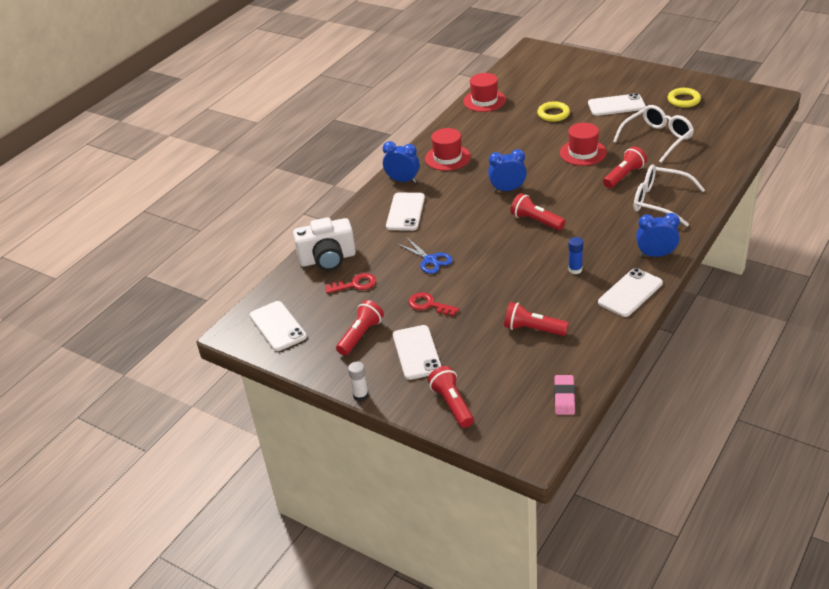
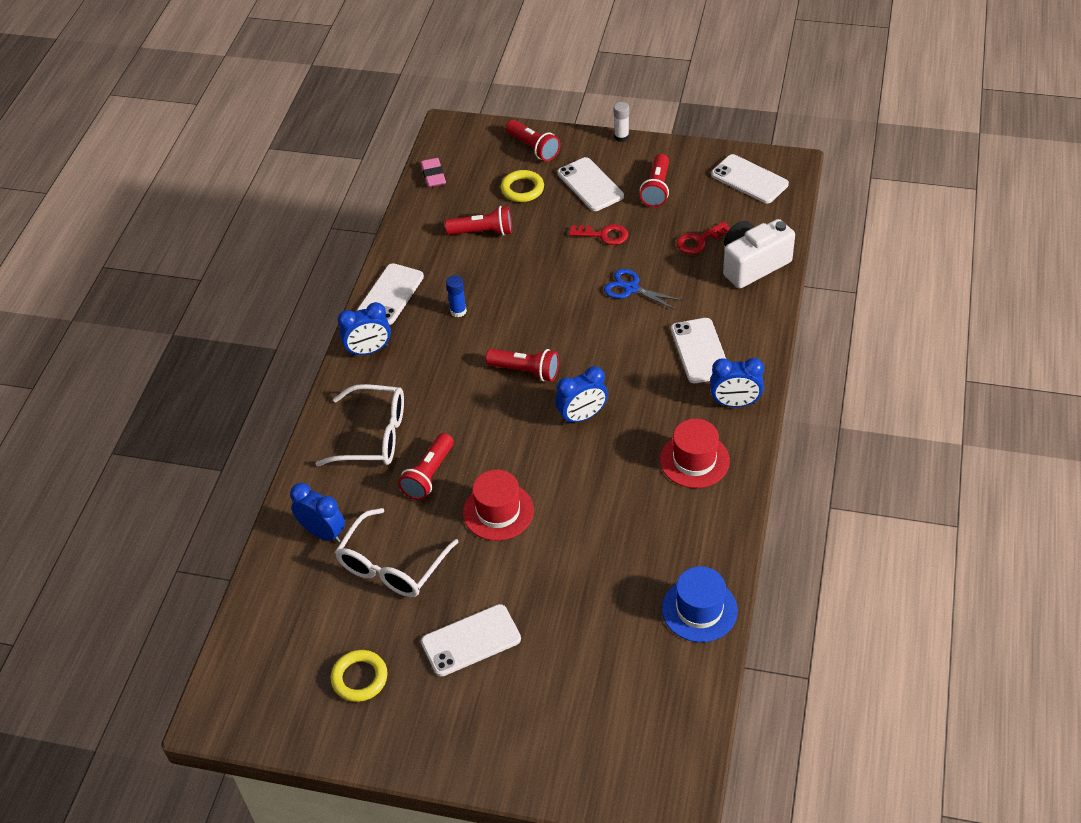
camera: 160 degrees right, 10 degrees up
red hat [463,73,506,112] -> blue hat [662,566,738,642]
yellow ring [537,101,570,122] -> yellow ring moved to [501,170,544,202]
none -> blue clock [290,483,345,543]

